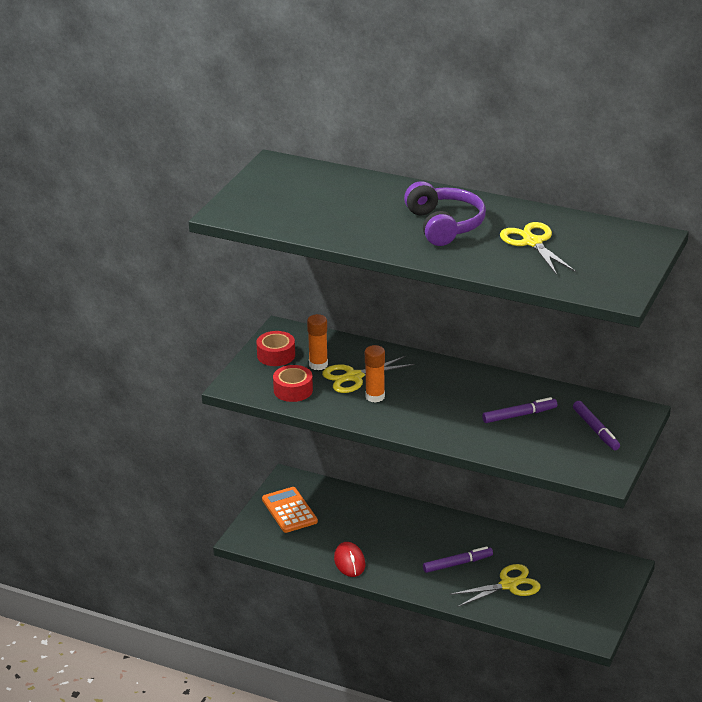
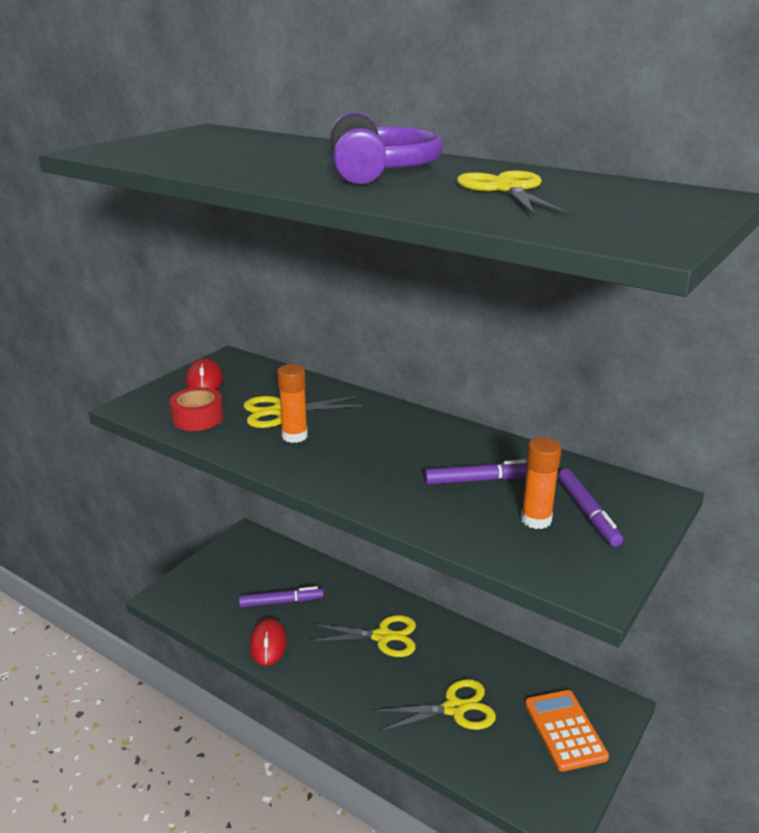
camera: 10 degrees right, 5 degrees down
red tape [256,331,295,366] -> red mouse [186,358,223,390]
orange calculator [262,487,318,533] -> orange calculator moved to [525,690,609,772]
orange glue stick [307,314,328,370] -> orange glue stick moved to [521,437,561,529]
purple marker [423,546,493,573] -> purple marker moved to [239,586,324,607]
none -> yellow scissors [309,615,416,657]

